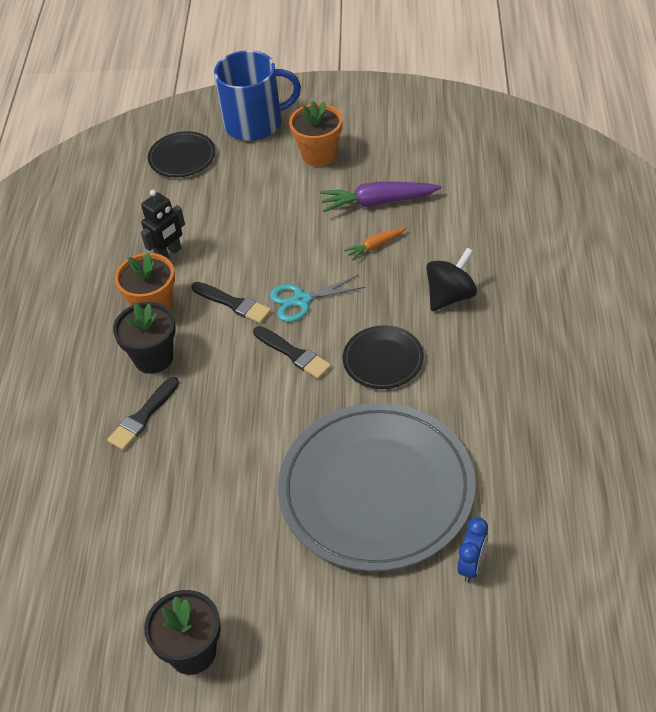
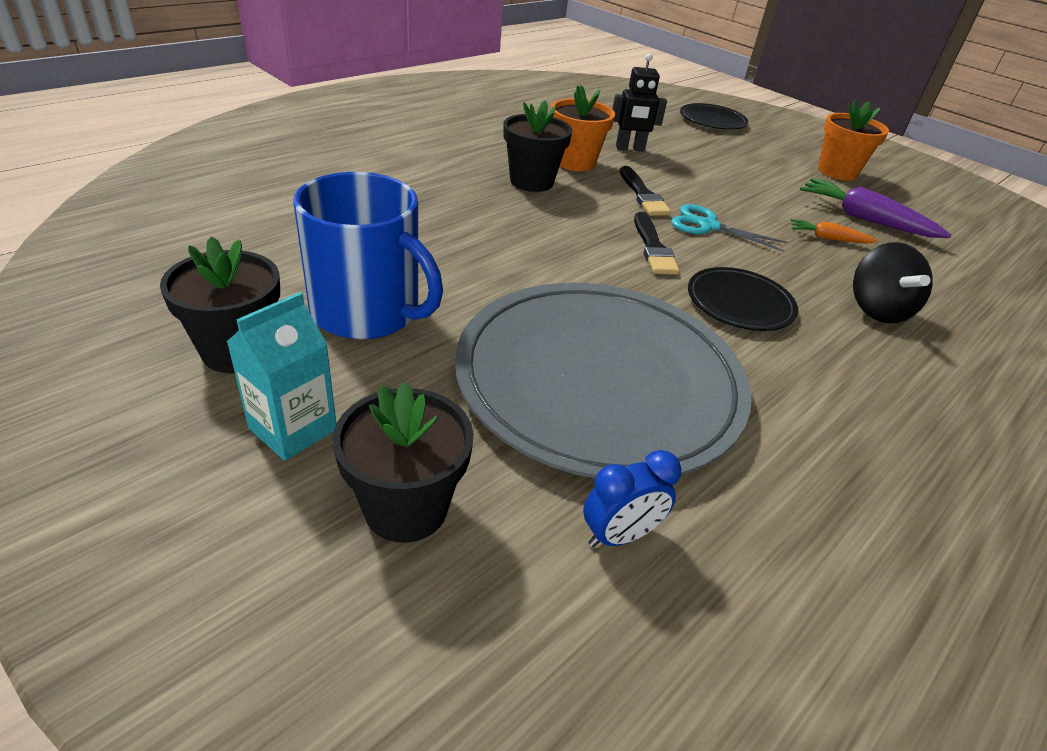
camera: 35 degrees right, 10 degrees down
black brush [107,377,179,450] -> none
blue mug [214,50,301,141] -> blue mug moved to [293,172,443,340]
black spinning top [426,248,477,311] -> black spinning top turned 90 degrees clockwise [853,242,933,323]
none -> turquoise carton [226,292,336,461]
none -> black flower pot [333,382,474,543]

